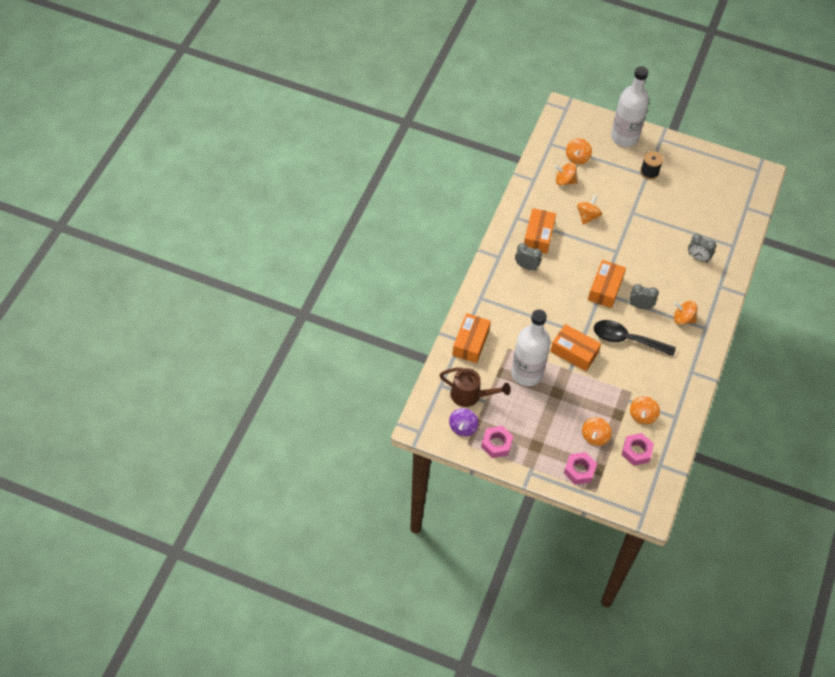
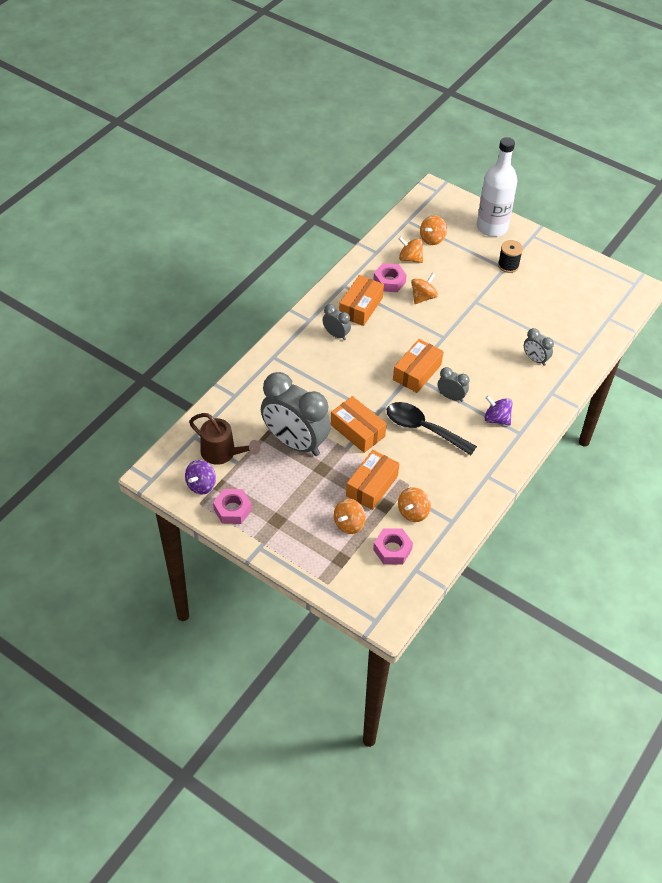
camera: 15 degrees right, 5 degrees down
orange box [452,313,491,363] -> orange box moved to [346,450,399,510]
white bottle [511,309,551,386] -> grey clock [261,372,331,456]
pink nut [564,452,597,485] -> pink nut moved to [373,263,407,292]
orange spinning top [674,301,697,325] -> purple spinning top [484,395,512,425]

